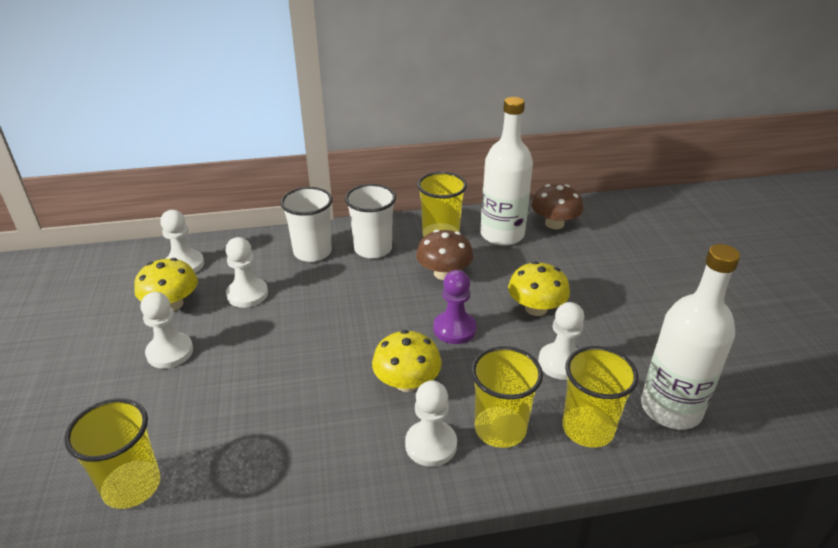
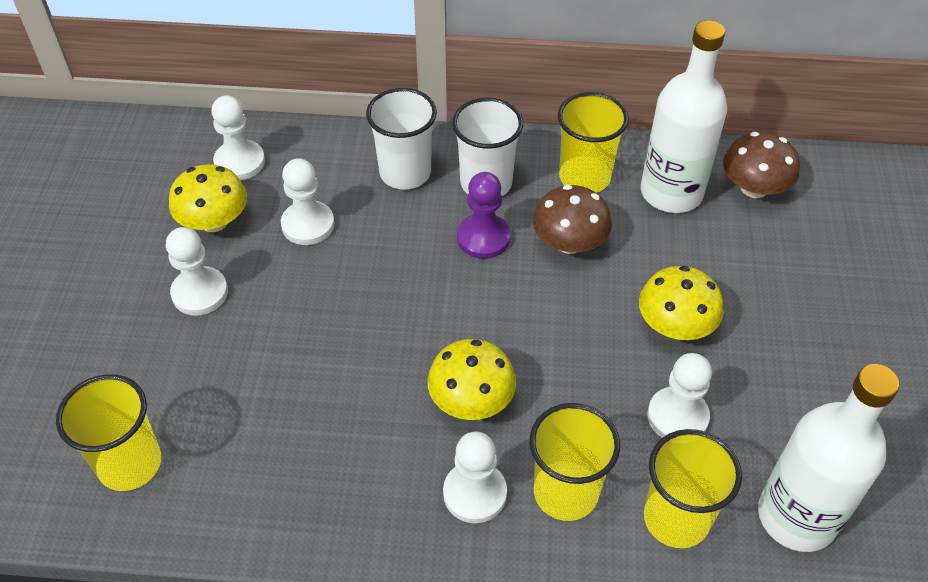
camera: 15 degrees right, 15 degrees up
purple pawn [433,270,477,344] -> purple pawn moved to [457,172,510,259]

